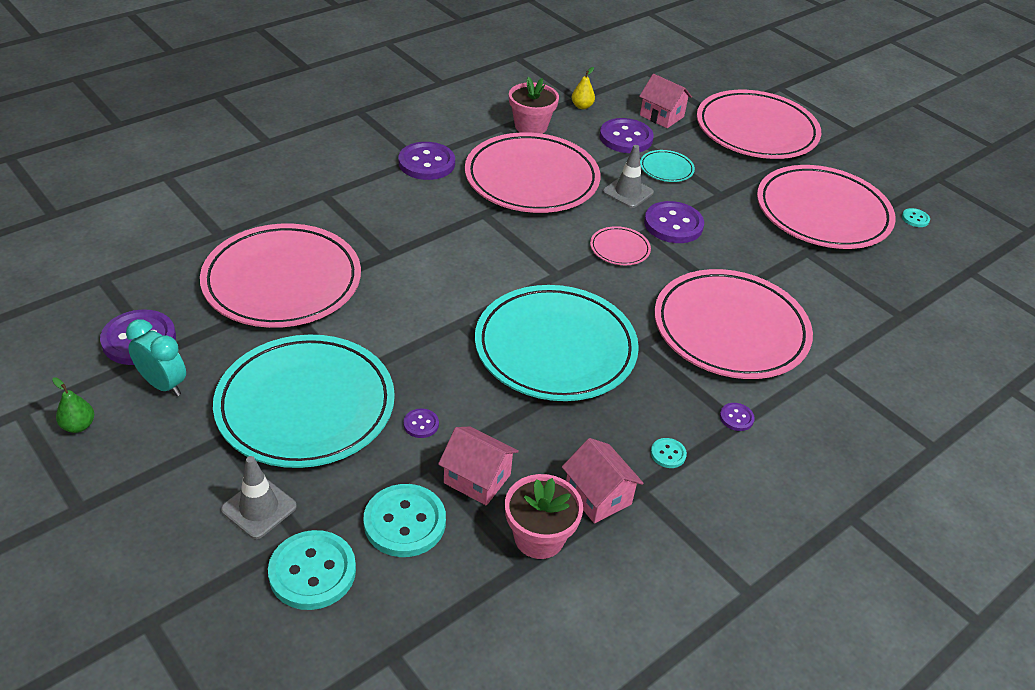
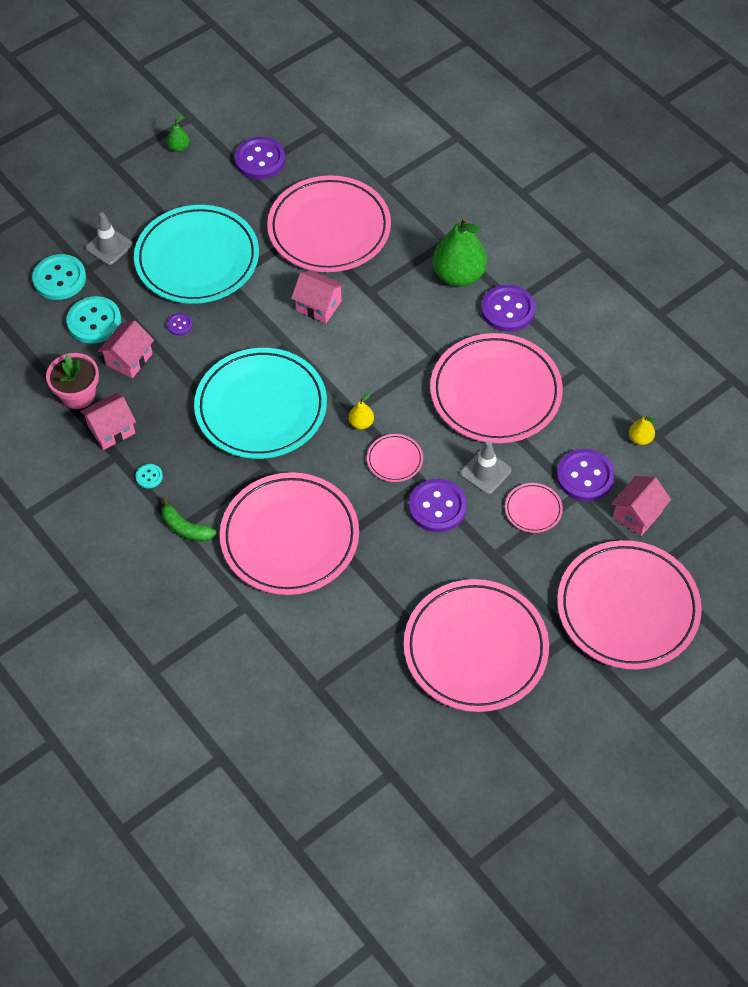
camera: 95 degrees right, 15 degrees up
turquoise clock [126,319,186,396] -> none
pink flower pot [509,77,559,134] -> none
turquoise plate [640,150,695,182] -> pink plate [505,483,563,533]
purple button [720,403,755,431] -> green banana [162,497,217,541]
turquoise button [902,208,930,227] -> none
none -> pink house [291,270,345,323]
none -> yellow pear [349,392,374,429]
none -> green pear [433,217,487,287]

